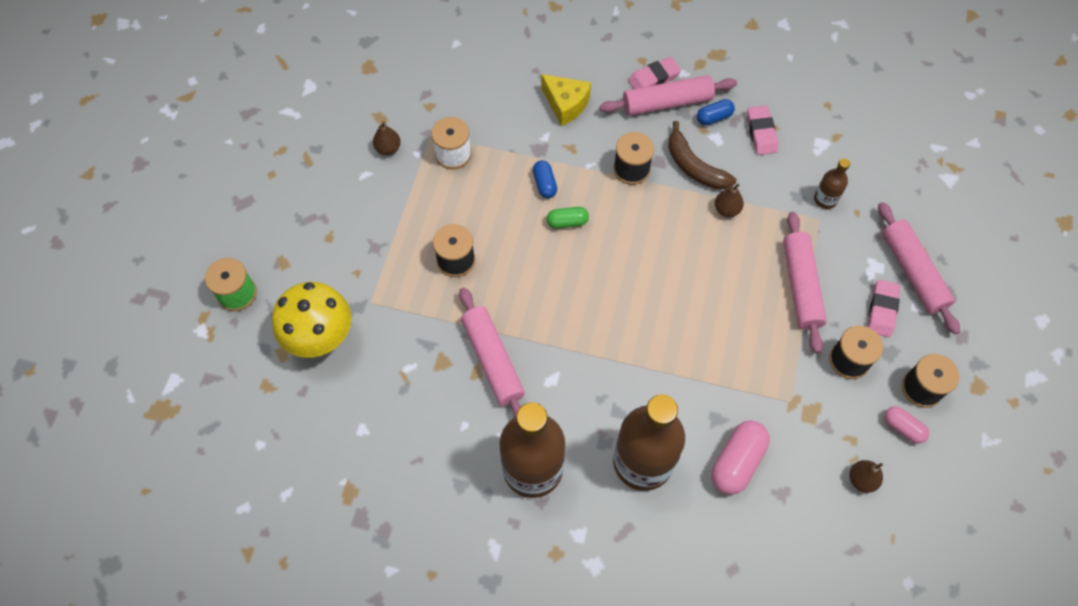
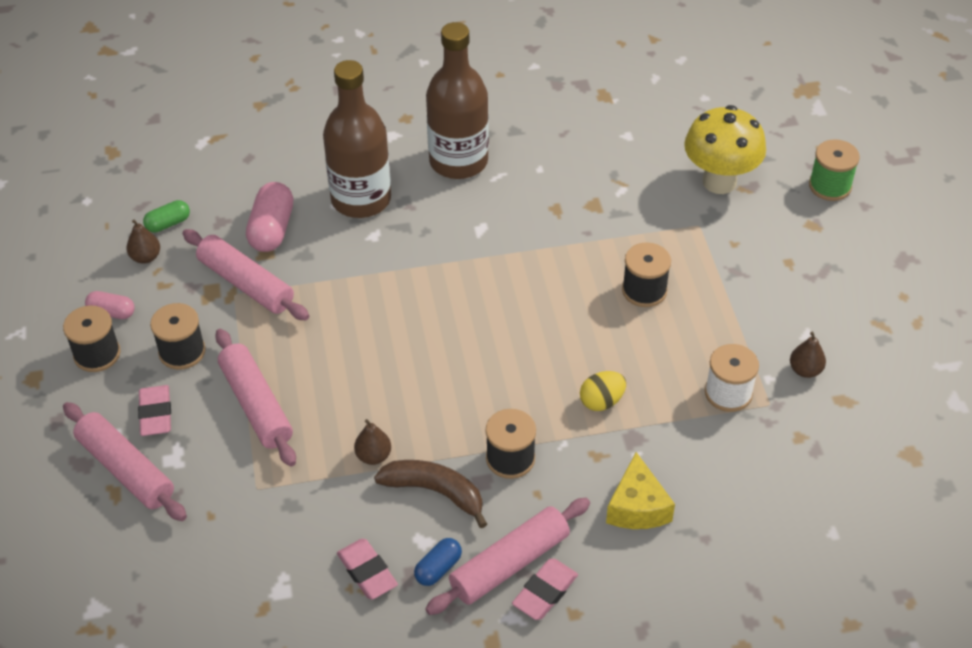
camera: 155 degrees right, 15 degrees down
pink rolling pin [459,287,525,417] -> pink rolling pin moved to [182,229,309,320]
blue capsule [533,160,557,198] -> yellow egg [580,371,626,411]
yellow cheese [541,74,591,126] -> yellow cheese turned 105 degrees counterclockwise [606,452,675,529]
green capsule [547,207,589,229] -> green capsule moved to [143,200,190,233]
brown bottle [814,158,850,209] -> none

